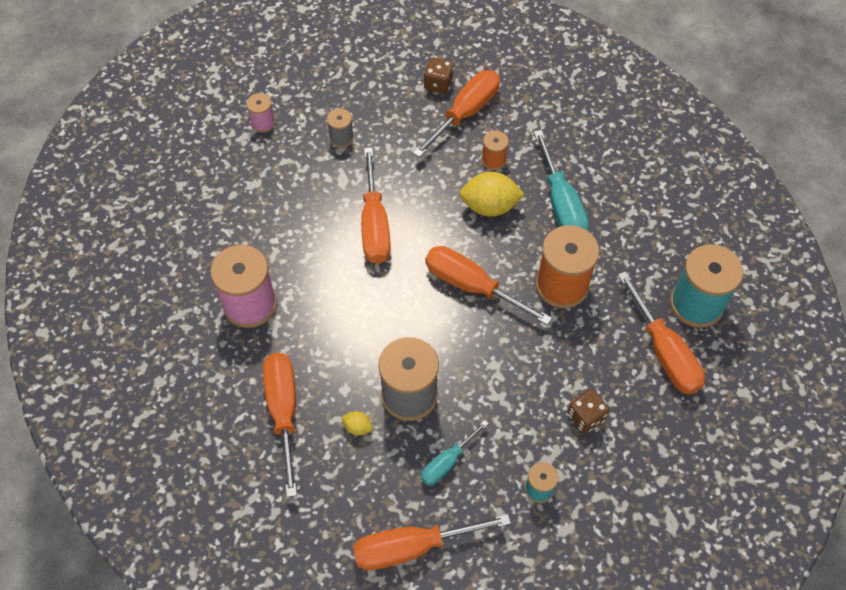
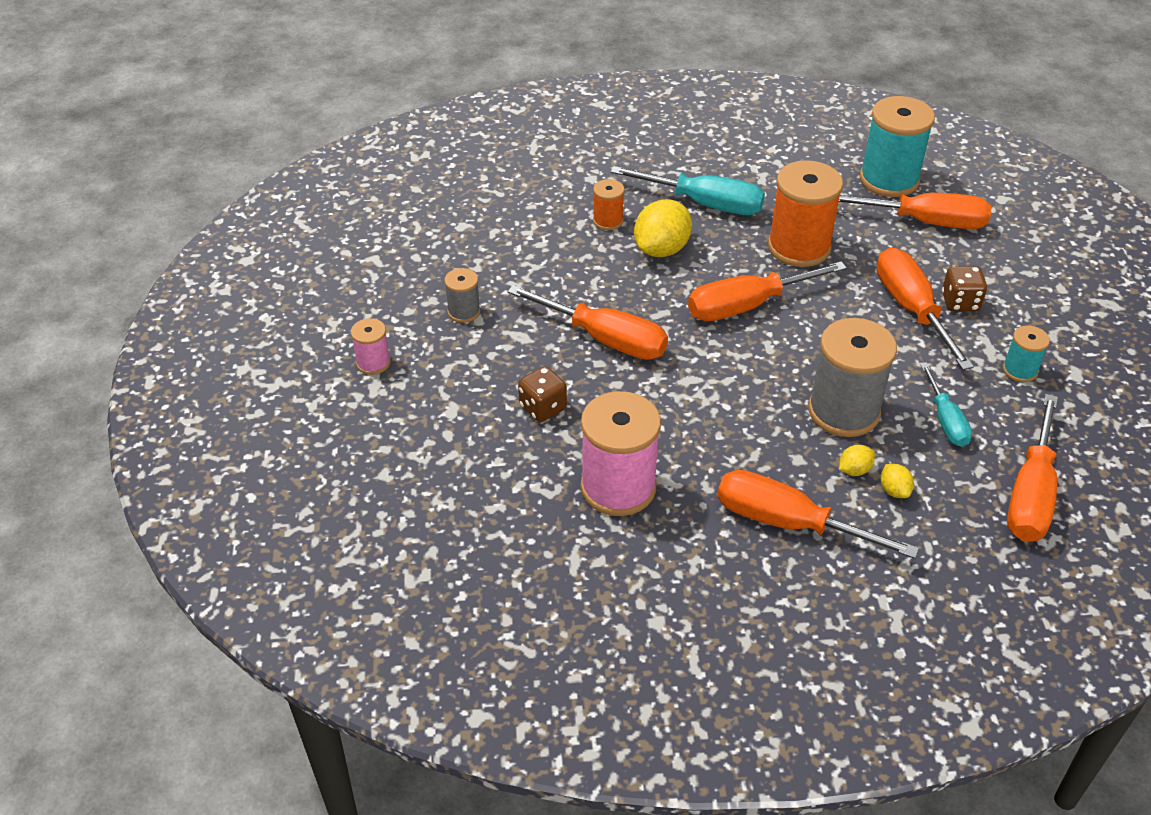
camera: 55 degrees left, 15 degrees down
orange screwdriver [413,70,500,157] -> orange screwdriver moved to [877,248,974,370]
brown dice [424,57,454,94] -> brown dice moved to [518,366,567,422]
none -> yellow lemon [881,464,914,498]

